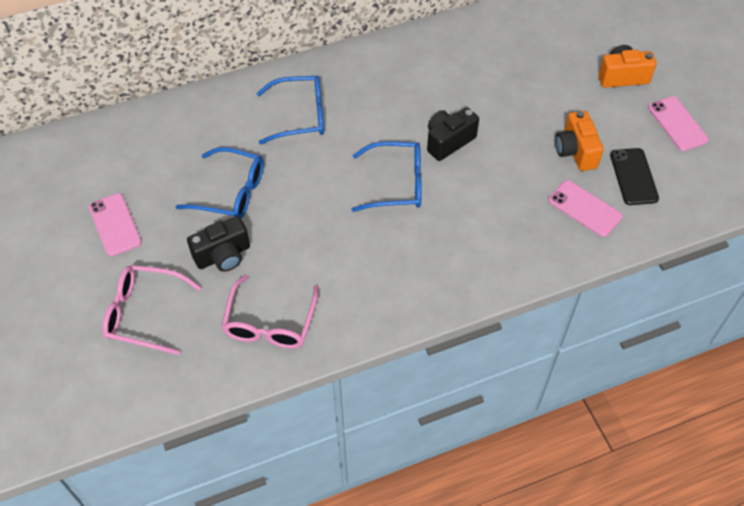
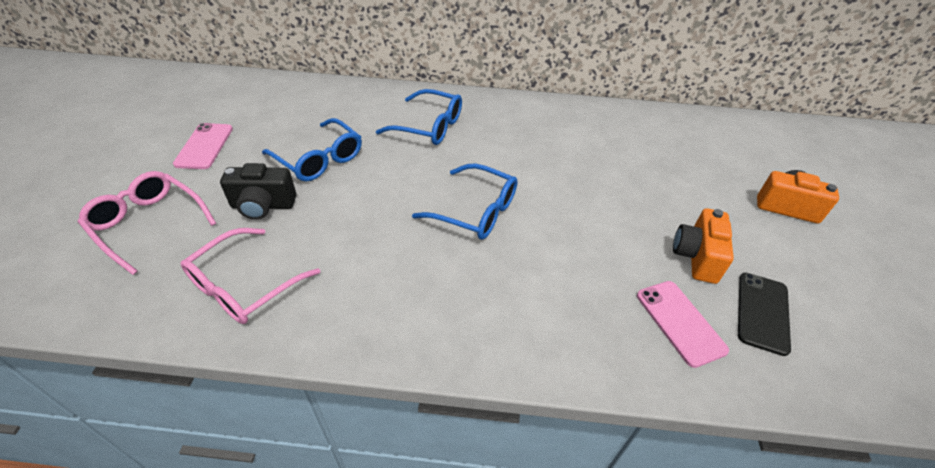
camera: 25 degrees right, 10 degrees down
black camera [427,107,479,161] -> none
pink phone [648,96,709,151] -> none

